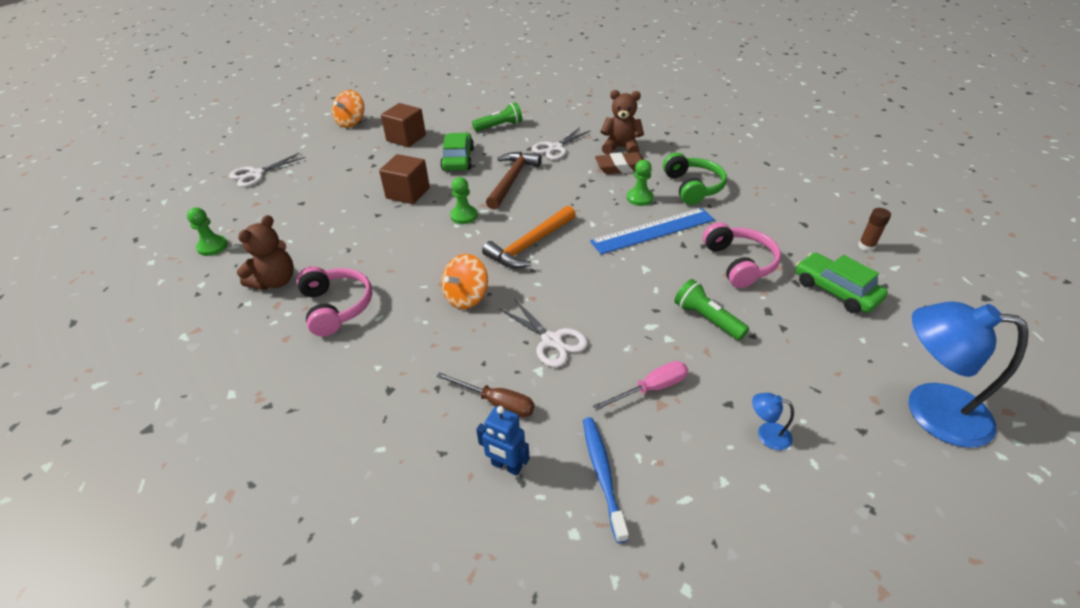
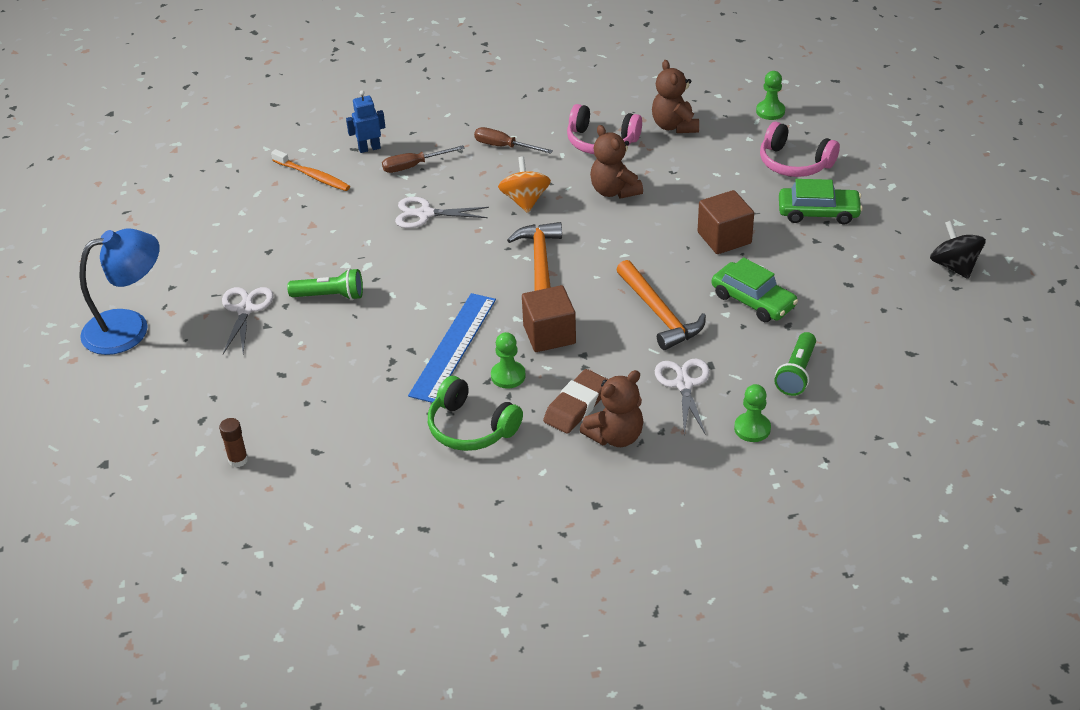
camera: 135 degrees right, 0 degrees up
white scissors [229,153,305,187] -> white scissors moved to [222,287,274,354]
orange spinning top [332,90,364,128] -> black spinning top [930,221,986,279]
brown cube [381,103,426,147] -> brown cube moved to [522,285,576,352]
green pawn [450,177,478,224] -> green pawn moved to [734,384,771,442]
brown hammer [486,152,542,210] -> orange hammer [616,260,706,350]
blue toothbrush [583,417,629,543] -> orange toothbrush [271,149,350,191]
pink screwdriver [593,361,688,411] -> none
pink headphones [703,222,781,288] -> pink headphones moved to [760,122,840,177]
blue lamp [752,393,794,450] -> none
green car [796,253,888,313] -> green car moved to [779,179,863,224]
none -> brown screwdriver [474,127,553,154]
none -> brown teddy bear [590,125,643,199]

